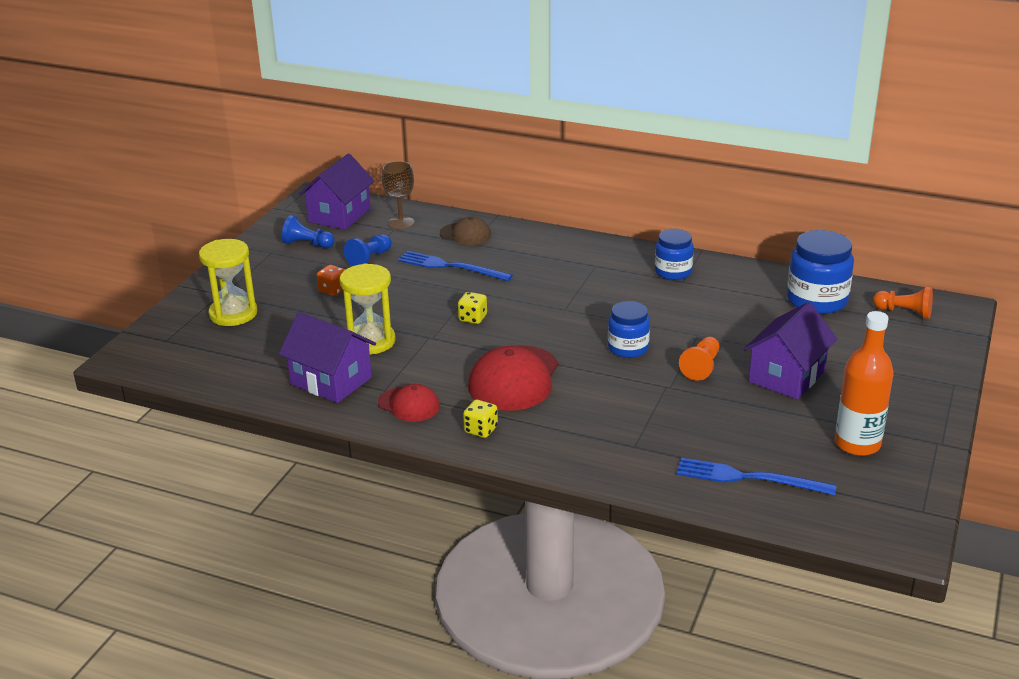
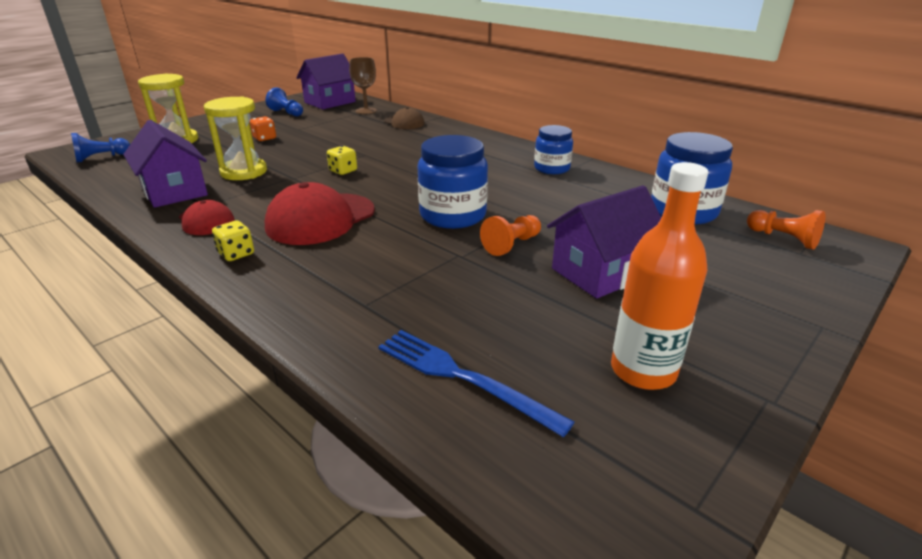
camera: 20 degrees right, 0 degrees up
blue pawn [344,234,392,266] -> blue pawn moved to [71,133,130,162]
blue fork [398,251,513,281] -> none
blue jar [608,301,650,358] -> blue jar [418,135,488,229], size x1.56

